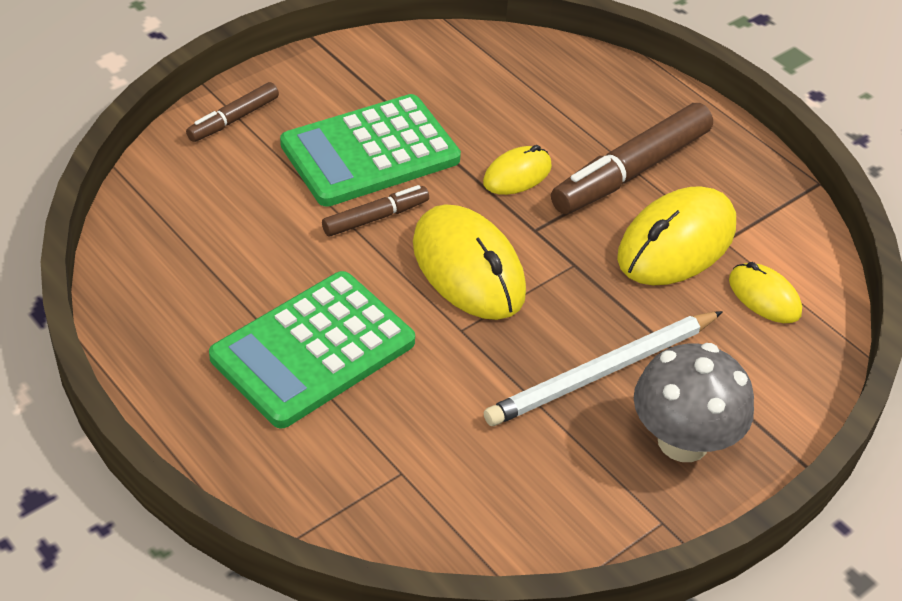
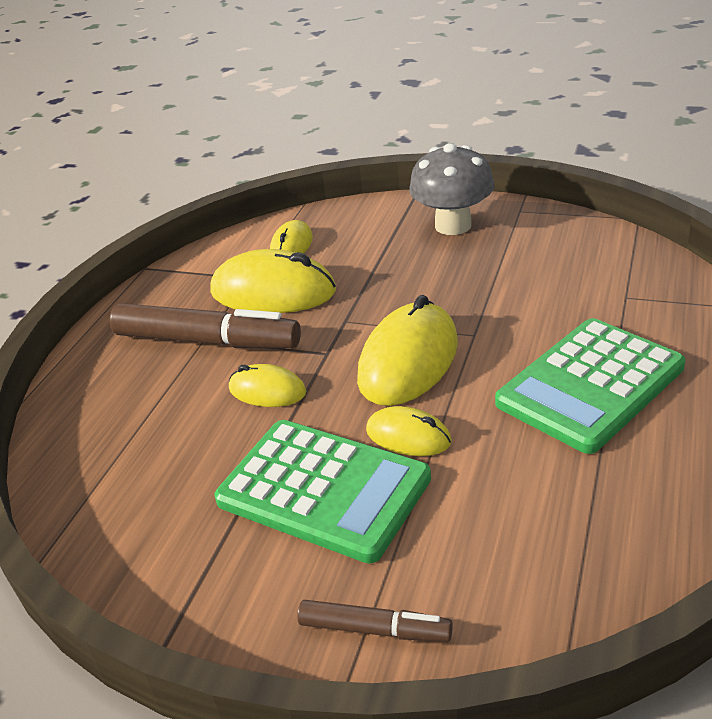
camera: 115 degrees left, 10 degrees down
green calculator [209,271,415,429] -> green calculator turned 120 degrees clockwise [495,318,685,454]
brown marker [322,185,429,236] -> yellow mouse [366,406,452,456]
white pencil [484,311,723,426] -> none

